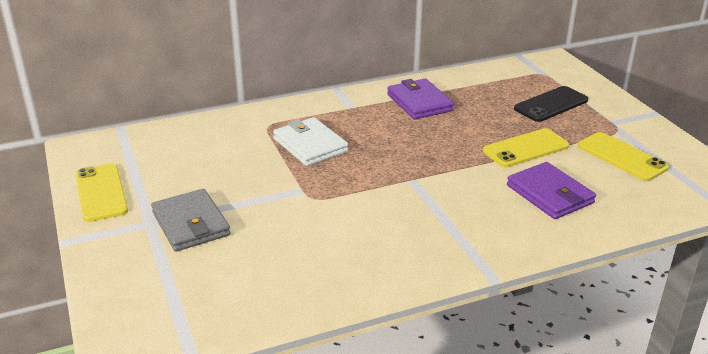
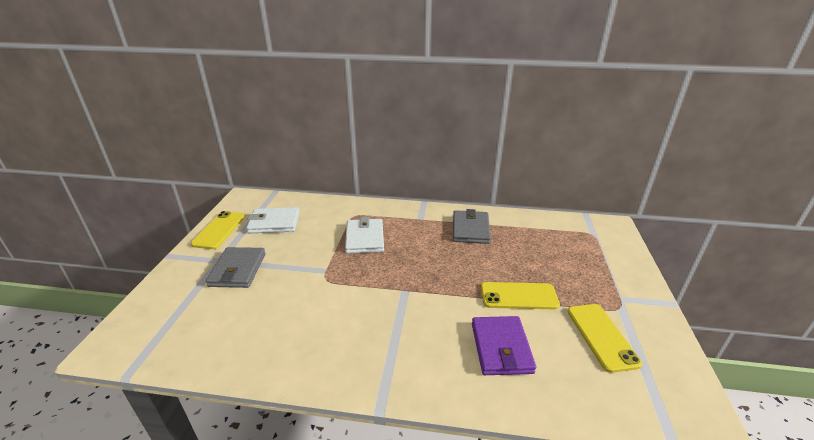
camera: 30 degrees right, 0 degrees up
purple wallet [387,79,454,119] -> grey wallet [453,209,491,244]
black phone [514,86,588,122] -> none
none -> white wallet [246,207,300,233]

